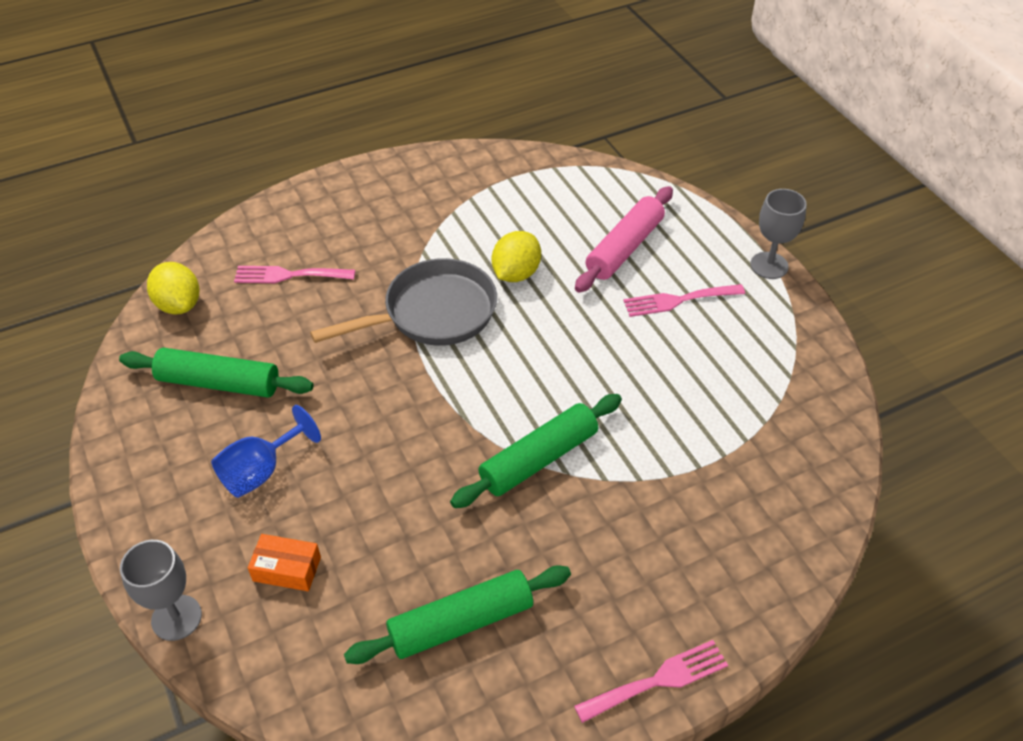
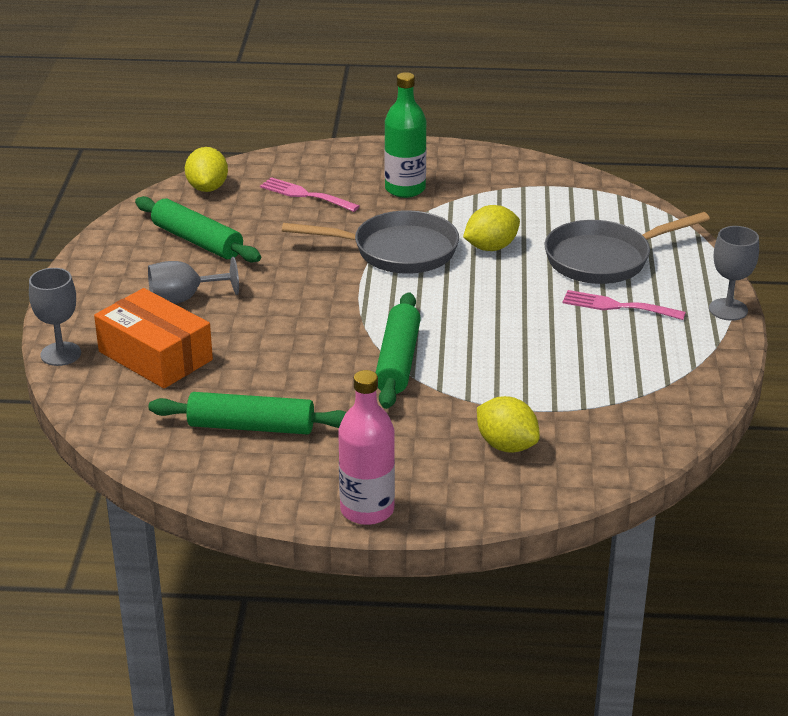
camera: 30 degrees right, 15 degrees down
blue goblet [211,405,321,498] -> grey goblet [148,257,239,304]
orange box [248,534,321,591] -> orange box [94,288,213,388], size x1.97
green rolling pin [450,394,622,508] -> green rolling pin turned 75 degrees counterclockwise [376,292,421,409]
pink fork [574,640,728,723] -> pink bottle [338,370,395,525]
pink rolling pin [575,186,673,293] -> grey pan [544,212,710,284]
none -> green bottle [384,72,426,198]
none -> yellow lemon [477,396,540,453]

